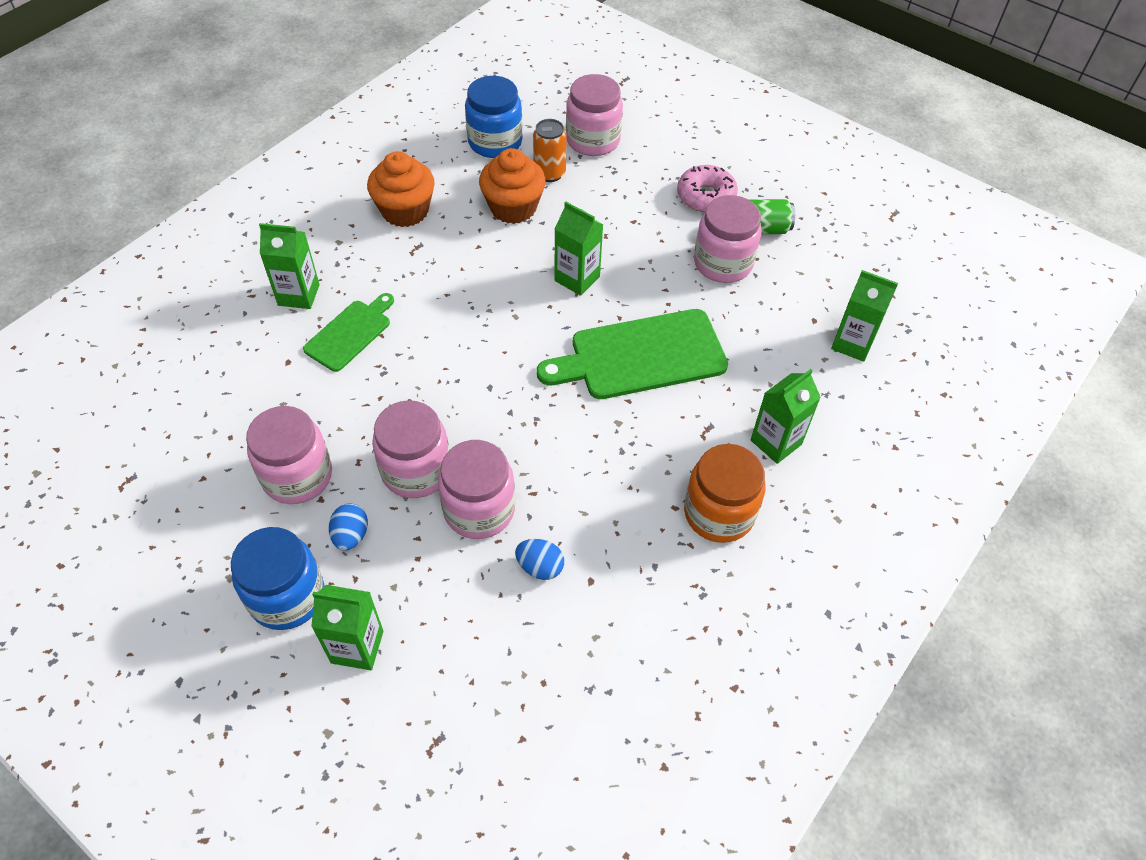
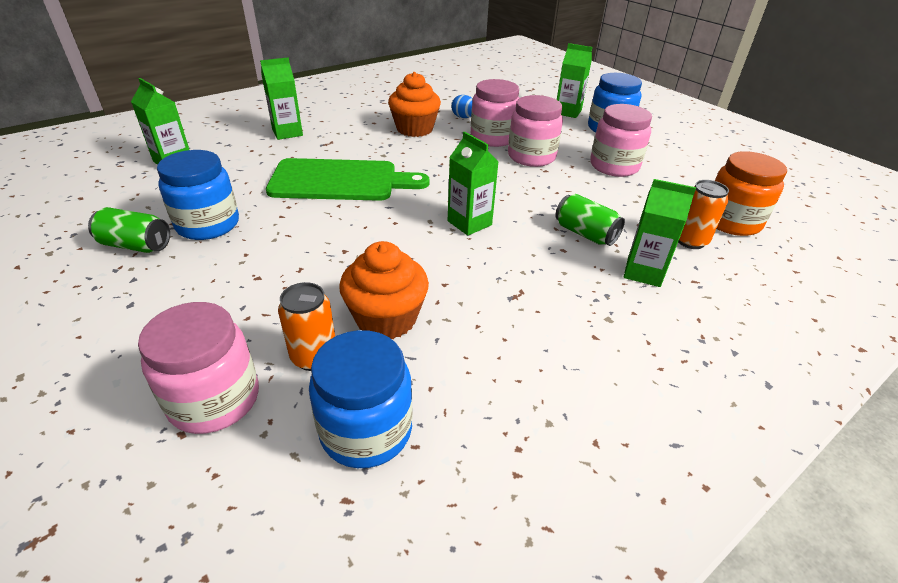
camera: 165 degrees left, 15 degrees down
green cutting board [303,293,394,372] -> green can [555,194,625,246]
blue egg [329,503,368,551] -> none
orange cupcake [367,151,435,227] -> orange cupcake moved to [388,72,441,137]
green carton [554,202,603,296] -> green carton moved to [448,132,499,236]
pink donut [677,165,738,212] -> none
orange jar [684,444,765,543] -> orange jar moved to [715,151,787,236]
pink jar [694,195,762,283] -> blue jar [157,150,239,240]
none -> orange can [678,180,729,249]

